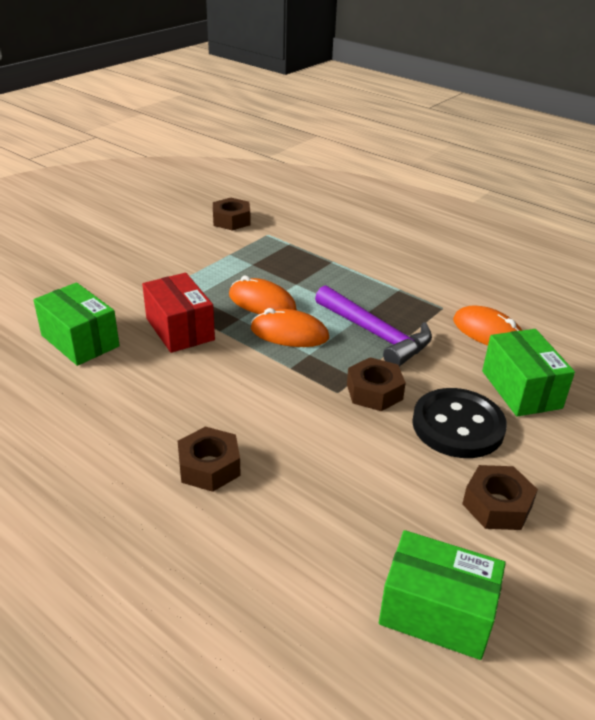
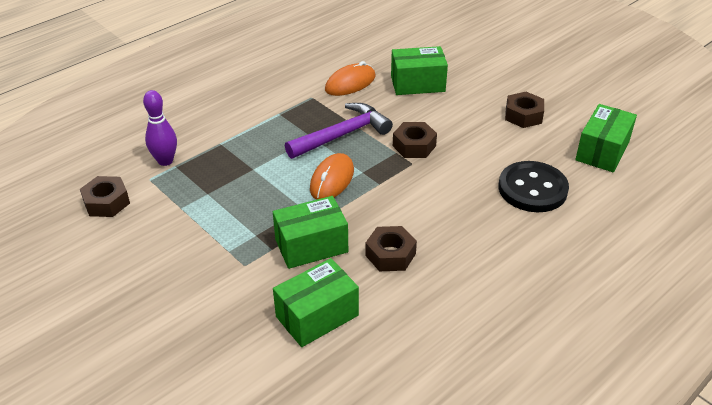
camera: 80 degrees left, 5 degrees up
red box [142,273,215,353] -> green box [273,196,348,269]
brown nut [178,427,241,492] -> brown nut moved to [365,226,417,271]
orange mouse [229,276,297,314] -> none
black button [412,388,507,458] -> black button moved to [499,161,569,212]
none -> purple bowling pin [143,90,177,166]

